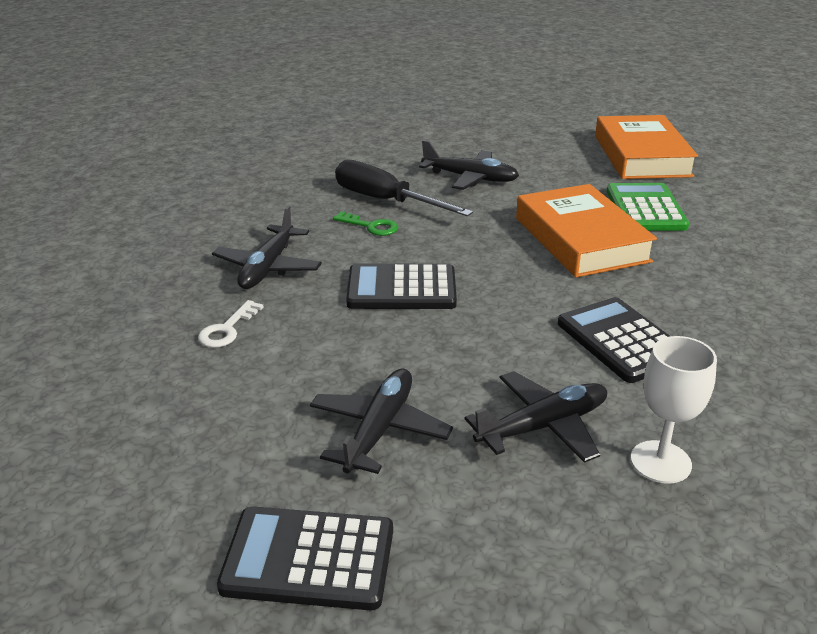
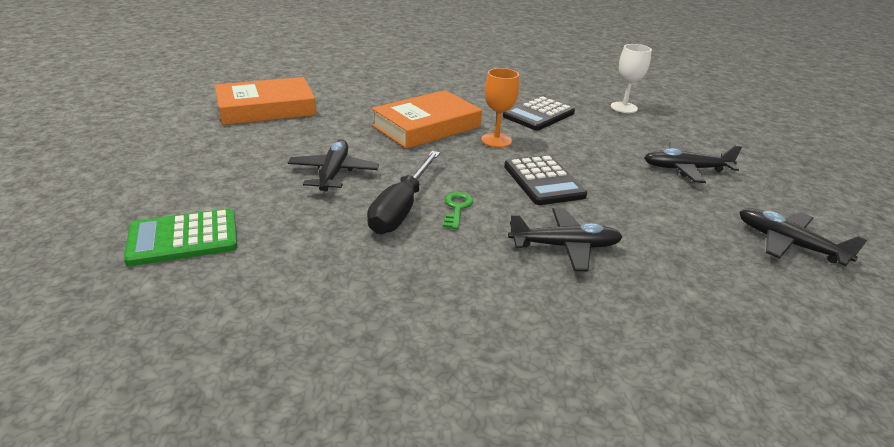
camera: 110 degrees left, 0 degrees up
white key [198,300,263,348] -> none
black calculator [217,506,393,610] -> none
black plane [465,371,607,463] -> black plane moved to [739,208,868,266]
green calculator [607,183,689,231] -> green calculator moved to [124,209,237,266]
none -> orange goblet [481,68,519,148]

